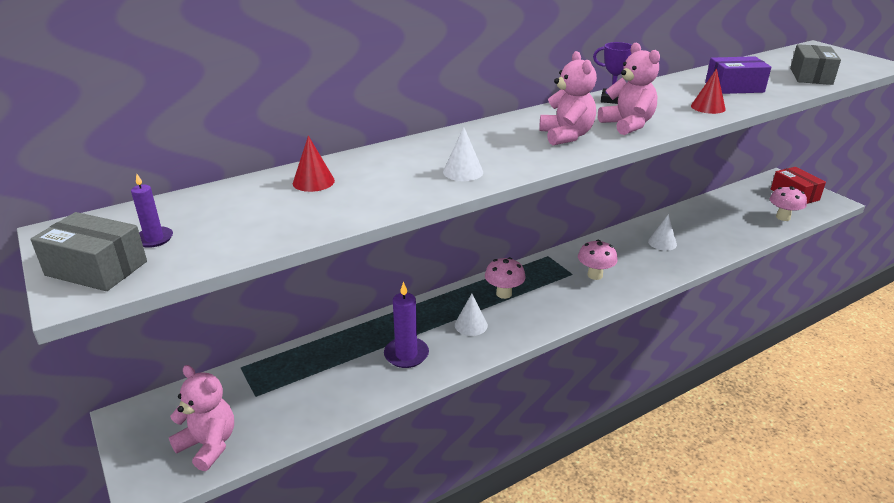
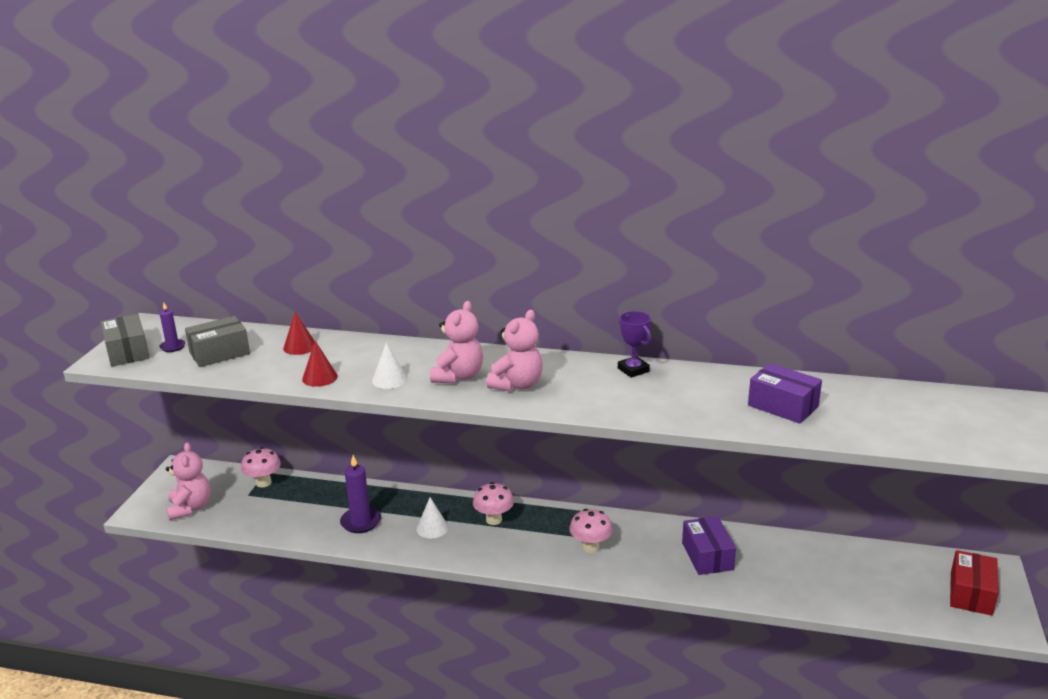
camera: 45 degrees right, 5 degrees down
pink teddy bear [598,43,660,135] -> pink teddy bear moved to [430,301,483,383]
white cone [648,214,677,251] -> purple box [682,516,736,575]
red cone [691,68,726,114] -> red cone moved to [302,341,338,387]
pink mushroom [770,186,807,221] -> pink mushroom moved to [241,447,281,488]
grey box [790,44,841,85] -> grey box moved to [185,316,250,367]

